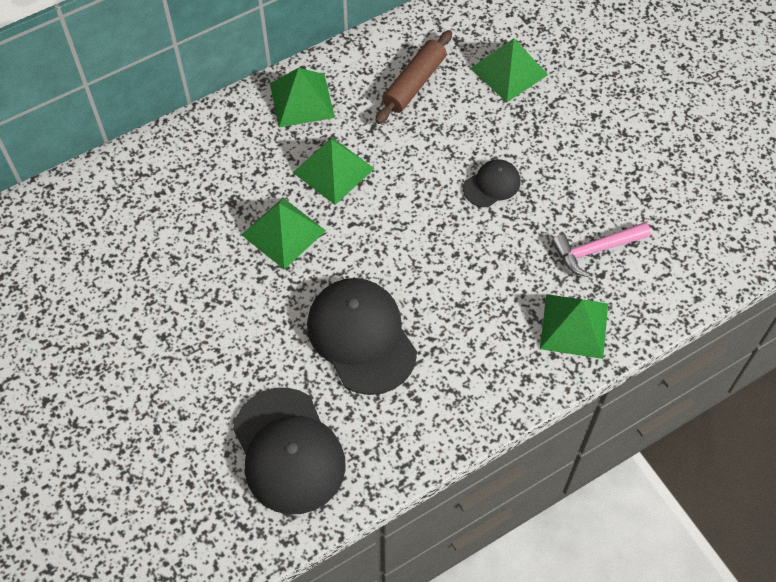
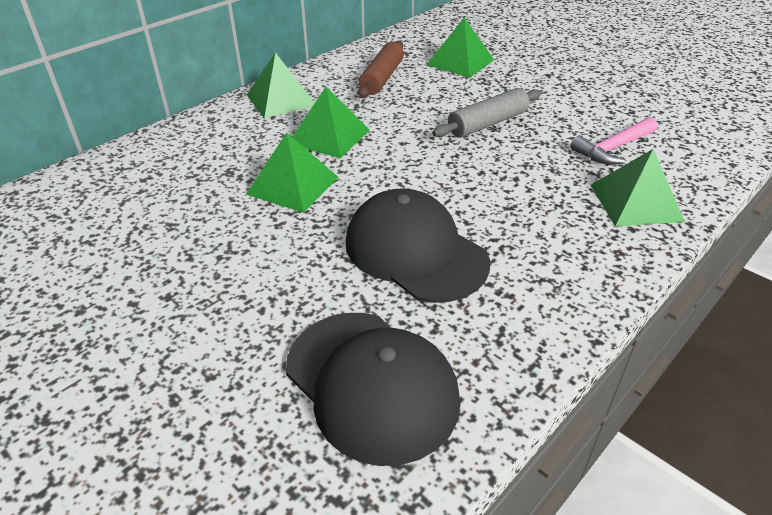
camera: 15 degrees left, 20 degrees down
black cap [463,159,520,207] -> grey rolling pin [432,88,541,138]

